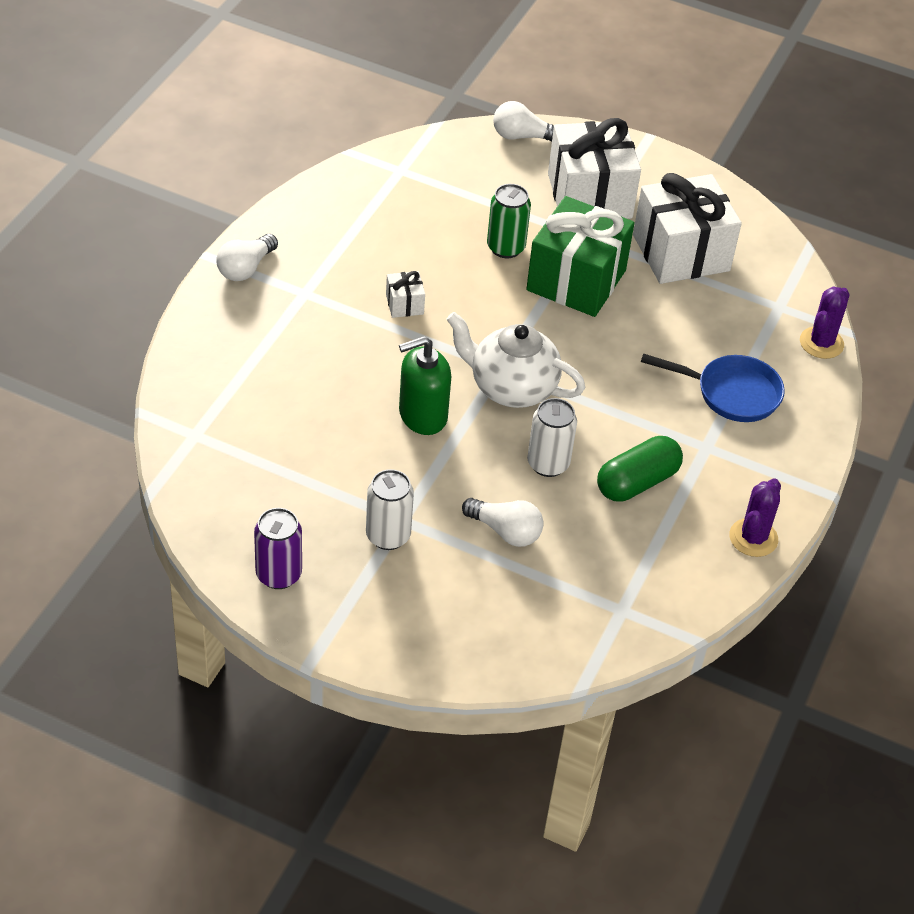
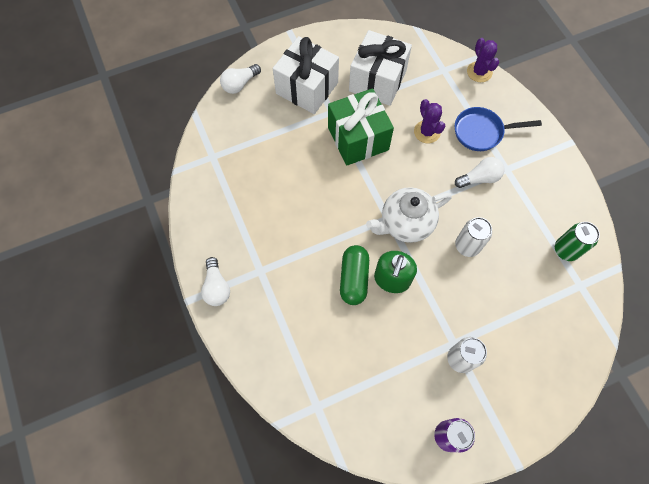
camera: 45 degrees left, 20 degrees up
white gift [386,271,425,318] -> none
white light bulb [462,498,544,547] -> white light bulb moved to [455,157,504,188]
green can [487,184,531,258] -> green can moved to [555,222,600,261]
green capsule [597,436,683,502] -> green capsule moved to [340,245,369,305]
blue pan [641,353,785,422] -> blue pan turned 150 degrees counterclockwise [455,107,542,151]
purple cactus [729,479,781,557] -> purple cactus moved to [414,99,445,143]

